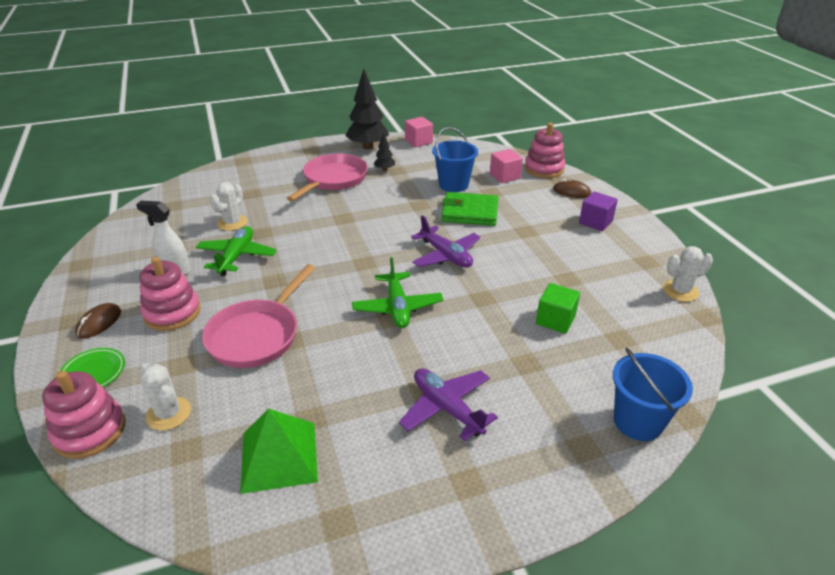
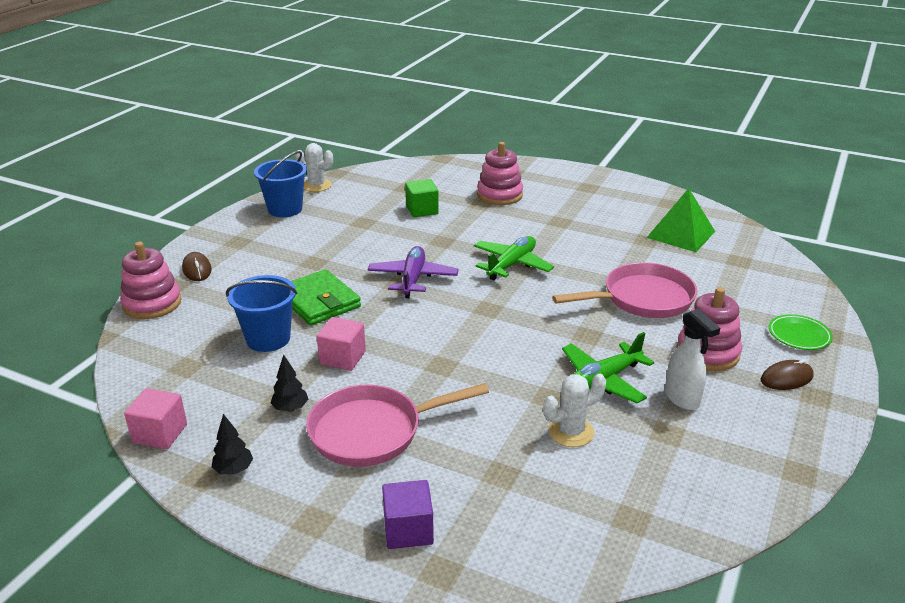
camera: 135 degrees left, 5 degrees down
pink stacking toy [42,371,126,459] -> pink stacking toy moved to [477,142,523,205]
white cactus [140,363,191,431] -> none
black tree [345,69,389,150] -> black tree [212,414,253,475], size x0.47
purple plane [399,368,498,441] -> none
pink cube [490,149,523,183] -> pink cube moved to [317,317,366,371]
purple cube [579,191,618,231] -> purple cube moved to [382,480,434,549]
blue bucket [613,348,693,441] -> blue bucket moved to [254,151,307,217]

